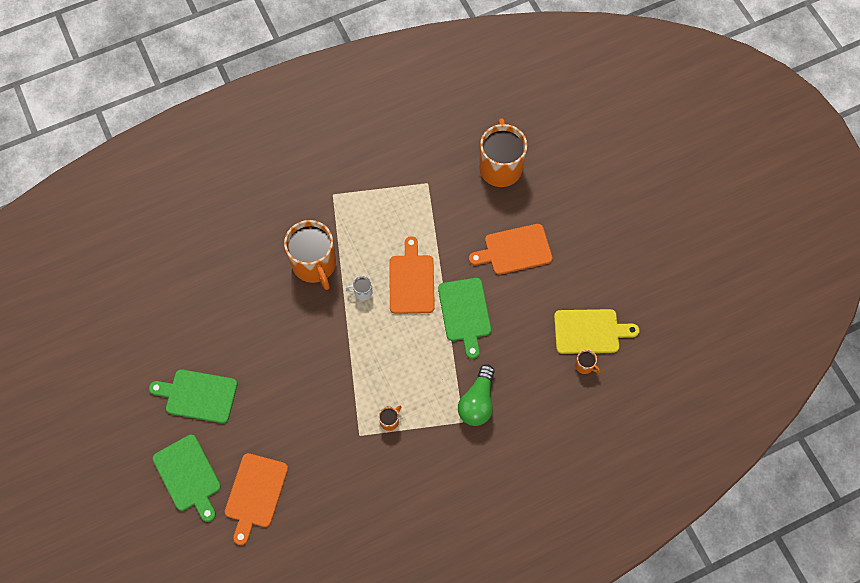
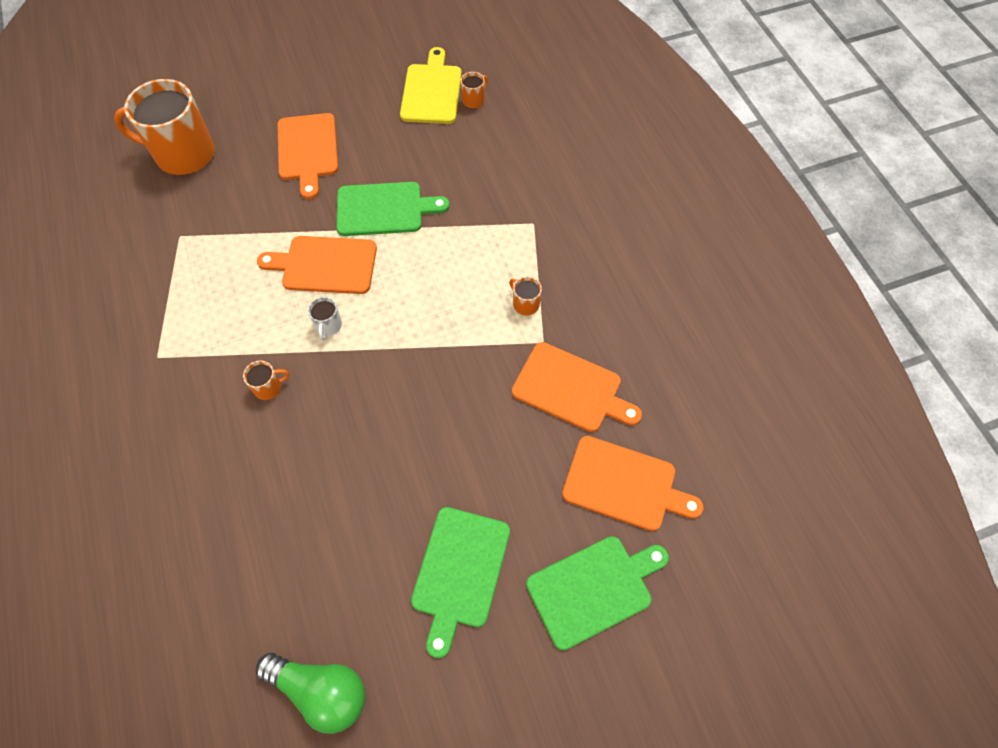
camera: 85 degrees left, 5 degrees down
orange mug [284,220,336,290] -> orange mug [243,361,289,400], size x0.40
green light bulb [458,364,495,426] -> green light bulb moved to [256,653,365,734]
none -> orange cutting board [512,342,642,432]

